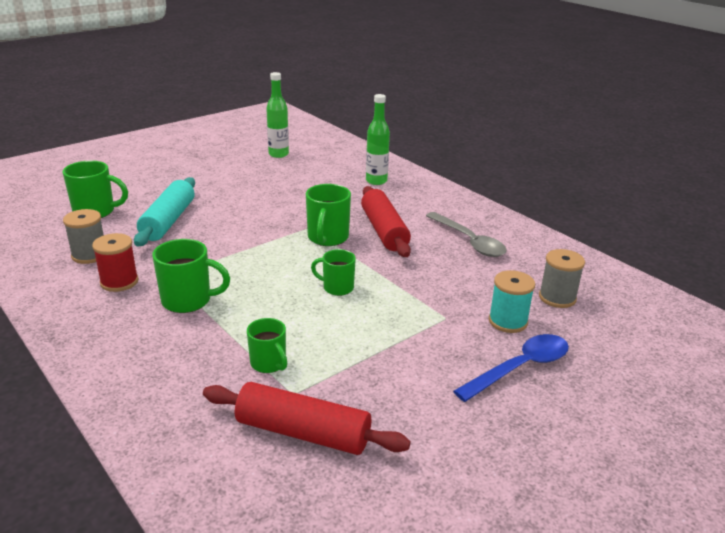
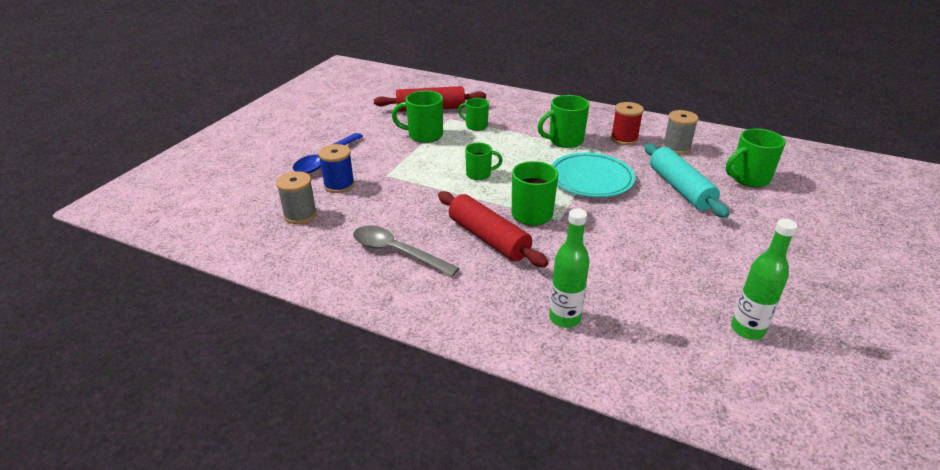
camera: 155 degrees right, 5 degrees up
turquoise spool [489,270,535,333] -> blue spool [318,144,355,193]
none -> green mug [392,91,443,143]
none -> turquoise plate [551,152,635,197]

